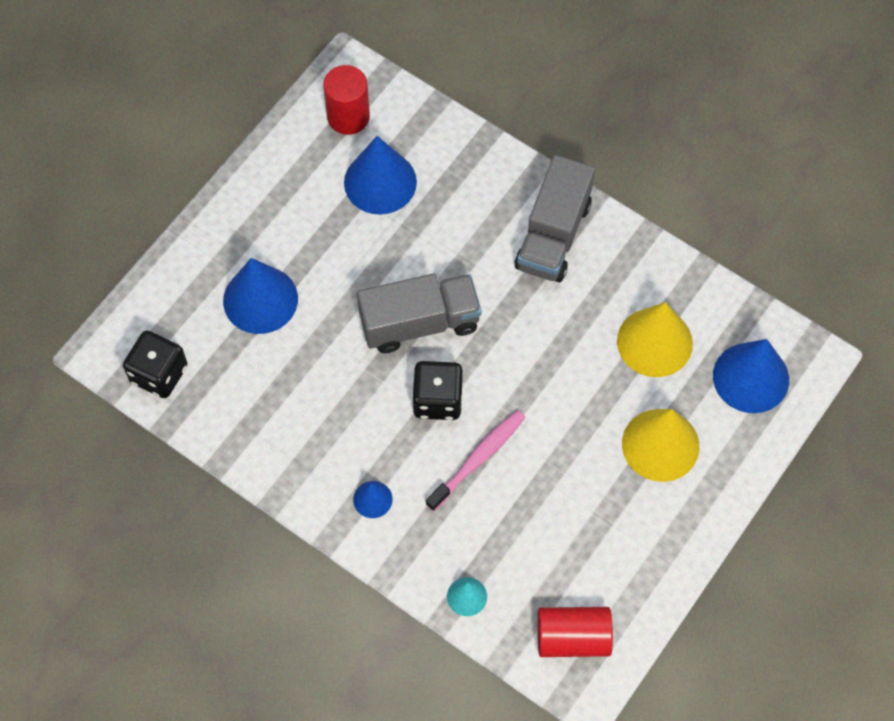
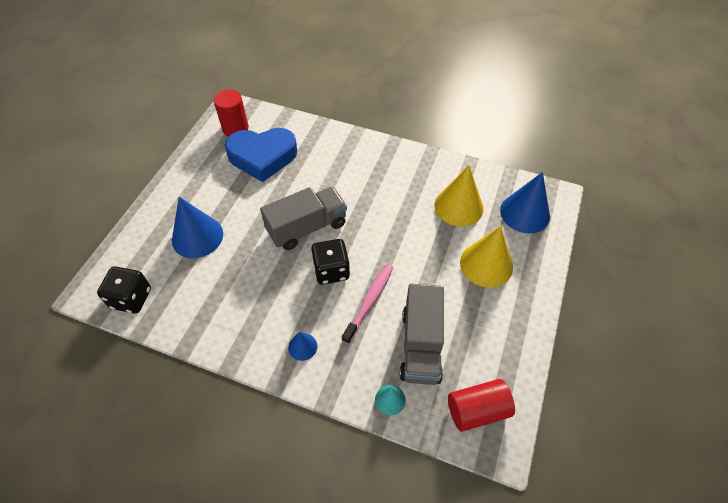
camera: 15 degrees left, 10 degrees down
blue cone [344,136,417,215] -> blue heart [225,128,297,182]
grey truck [515,155,595,282] -> grey truck moved to [400,284,444,385]

